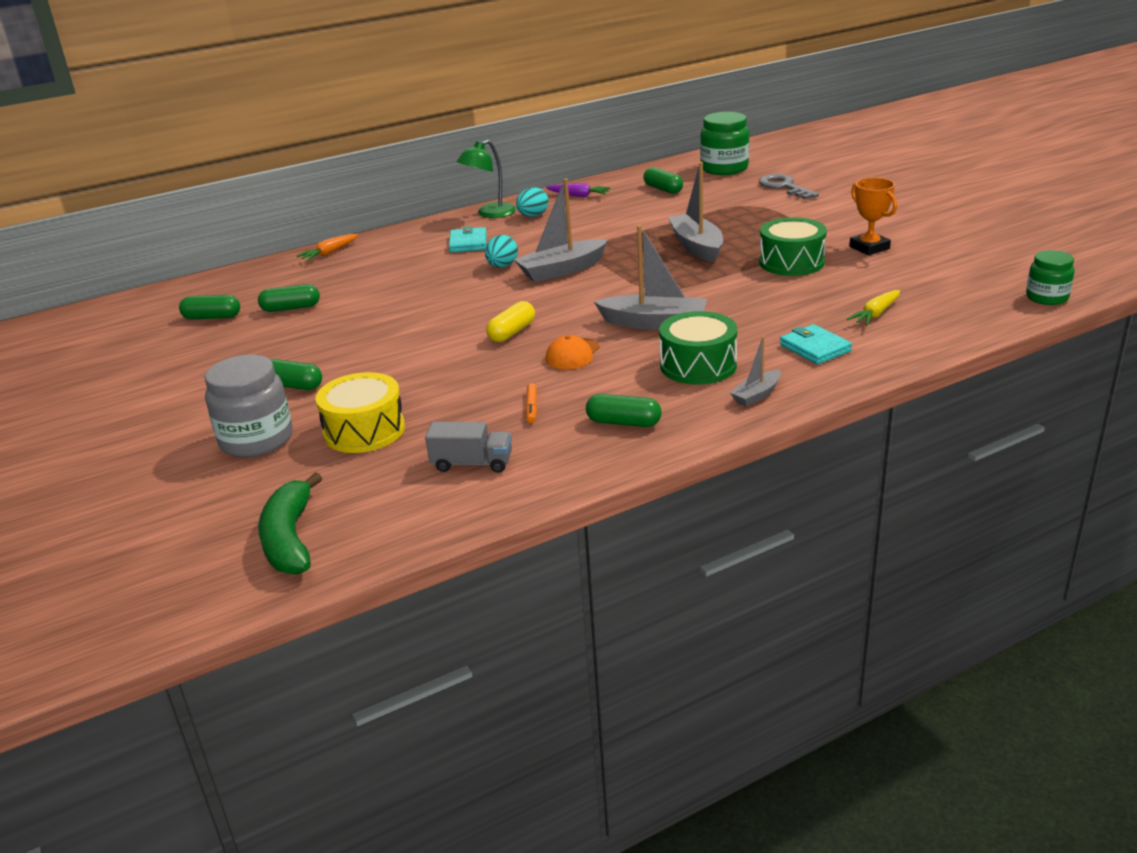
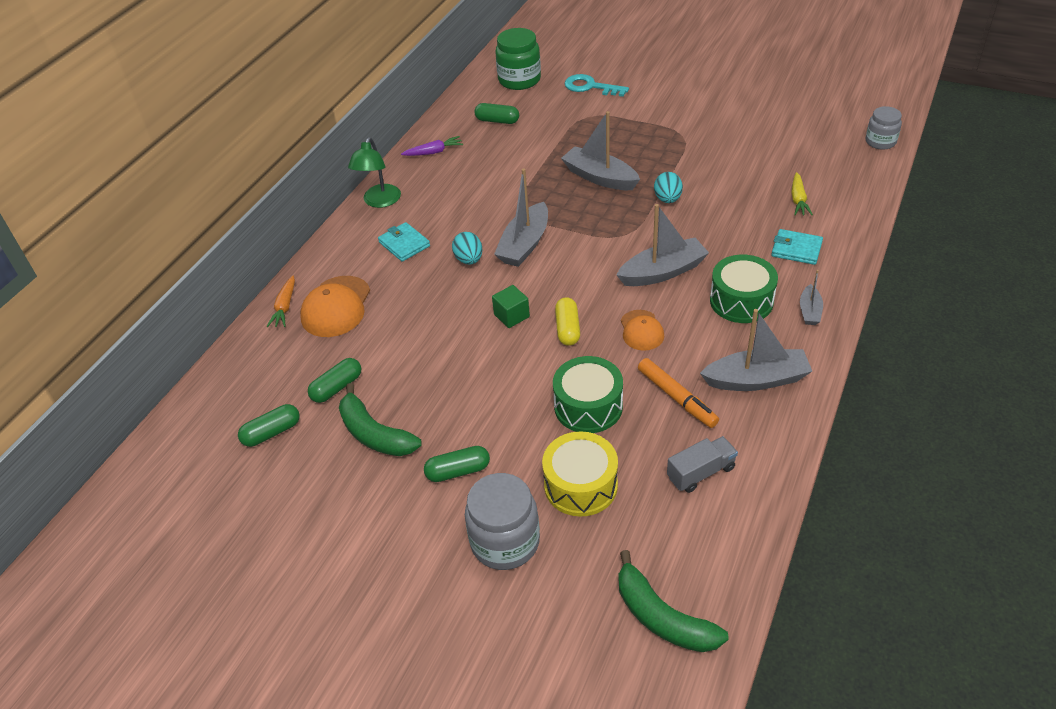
camera: 35 degrees left, 15 degrees up
turquoise egg [516,187,549,217] -> turquoise egg moved to [654,172,683,203]
orange marker [526,383,537,423] -> orange marker [638,358,719,428], size x1.85
green capsule [586,394,662,427] -> grey boat [700,309,812,391]
grey key [759,174,819,200] -> turquoise key [564,74,629,97]
green drum [759,217,827,276] -> green drum moved to [553,356,623,433]
orange trophy [849,177,897,255] -> none
green jar [1026,250,1075,305] -> grey jar [866,106,902,150]
none -> orange cap [300,276,370,337]
none -> green banana [339,383,422,456]
none -> green cube [492,285,530,328]

